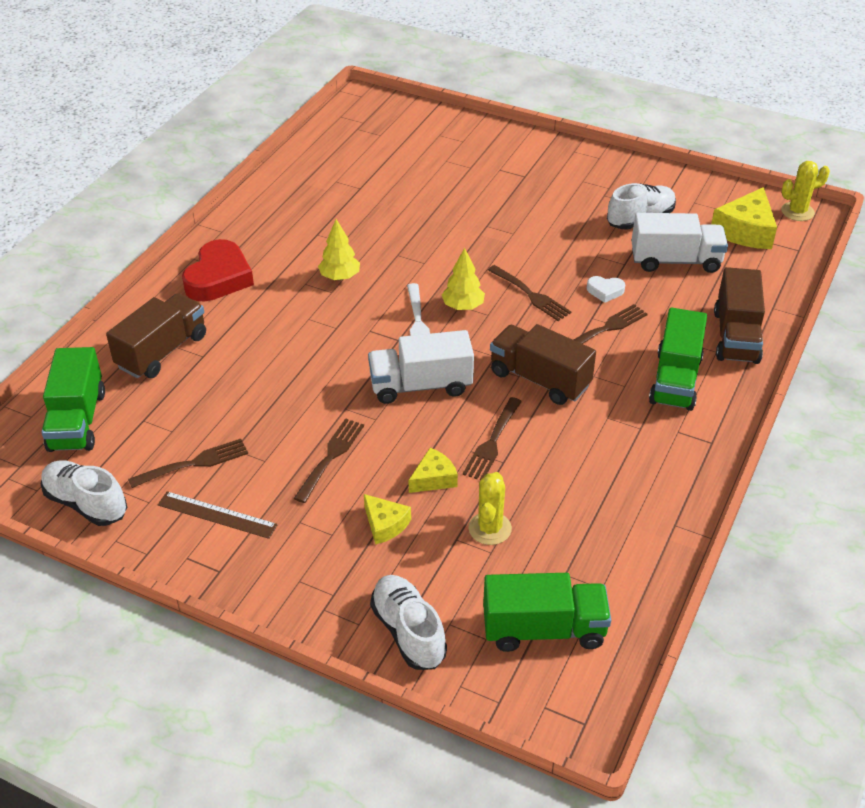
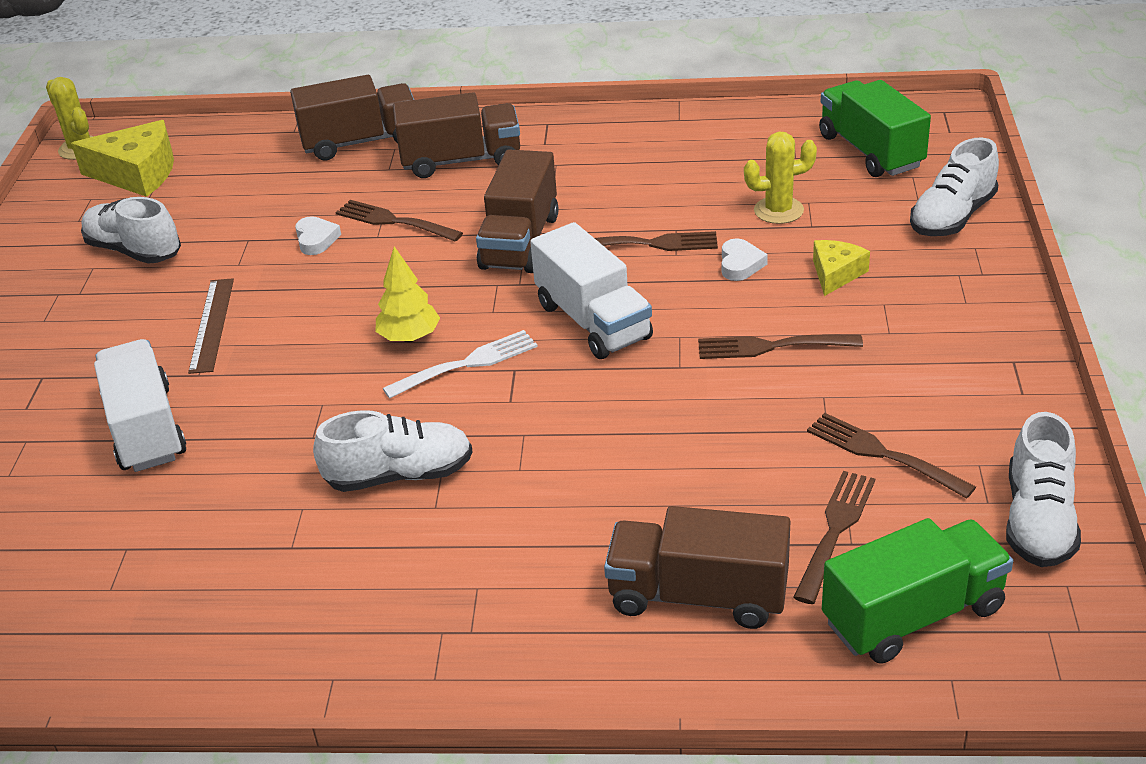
camera: 110 degrees left, 5 degrees down
brown ruler [158,491,278,539] -> brown ruler moved to [188,278,234,374]
red heart [182,239,254,302] -> none
yellow tree [318,219,360,280] -> white shoe [313,410,473,492]
yellow cheese [409,448,458,493] -> white heart [722,238,768,281]
brown fork [488,265,571,321] -> brown fork moved to [793,471,875,604]
white truck [631,213,728,273] -> white truck moved to [94,339,186,472]
green truck [649,307,707,411] -> brown truck [393,92,520,178]

